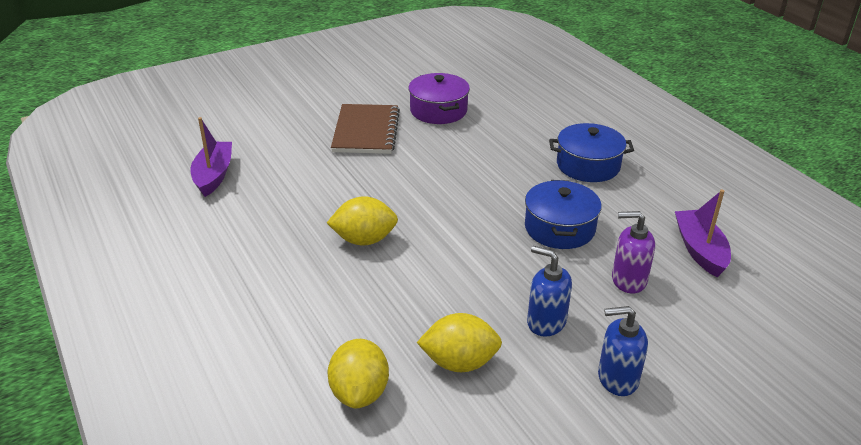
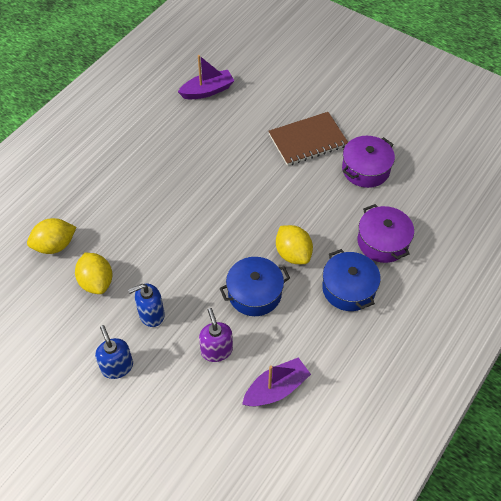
camera: 65 degrees right, 20 degrees up
yellow lemon [327,196,398,245] -> yellow lemon moved to [276,225,313,264]
blue soap dispenser [527,246,572,337] -> blue soap dispenser turned 120 degrees counterclockwise [128,284,165,327]
none -> purple pot [358,204,414,263]

